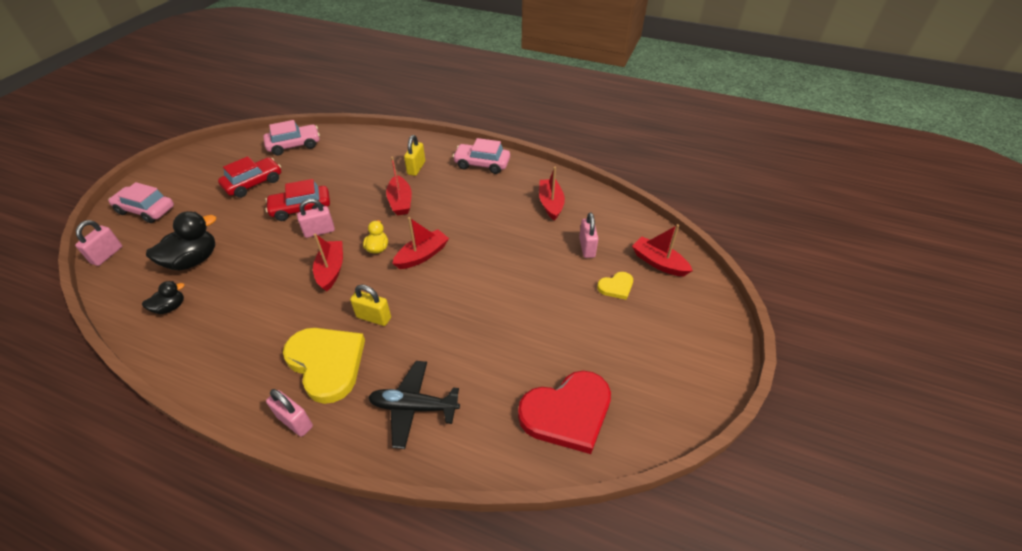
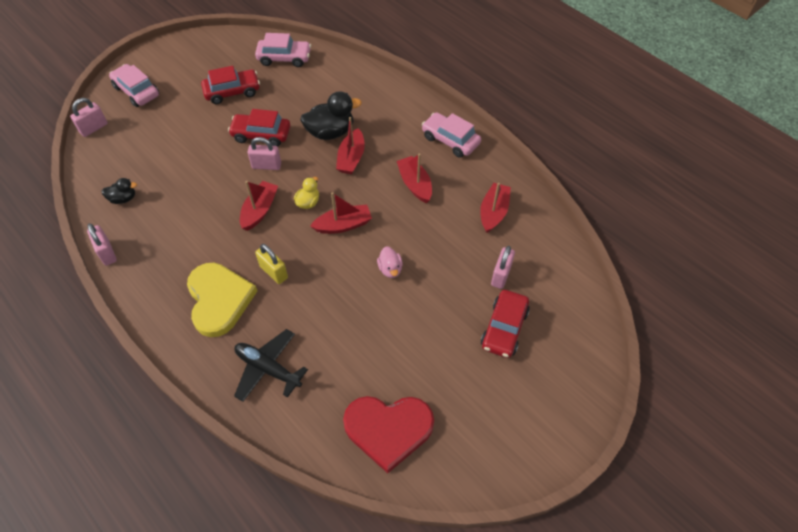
camera: 25 degrees right, 10 degrees up
black duck [146,211,216,270] -> black duck moved to [300,91,362,140]
pink padlock [266,389,313,437] -> pink padlock moved to [87,223,117,266]
yellow padlock [404,135,425,176] -> none
yellow heart [597,272,633,300] -> red car [481,290,530,358]
red boat [632,224,693,276] -> red boat moved to [397,153,432,203]
none -> pink duck [377,246,403,278]

